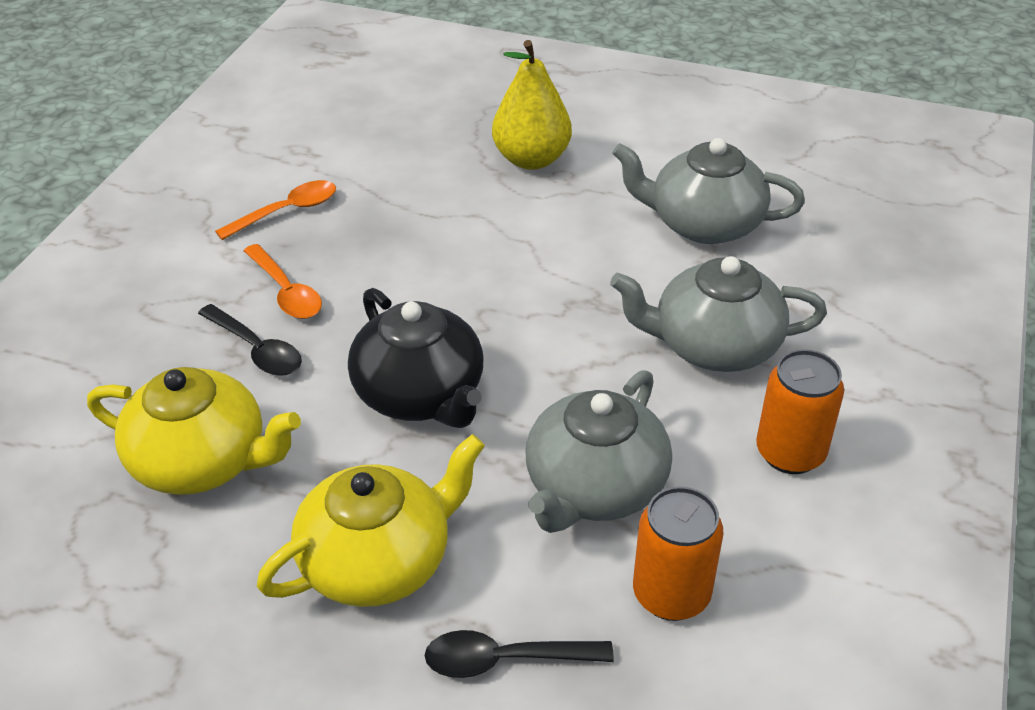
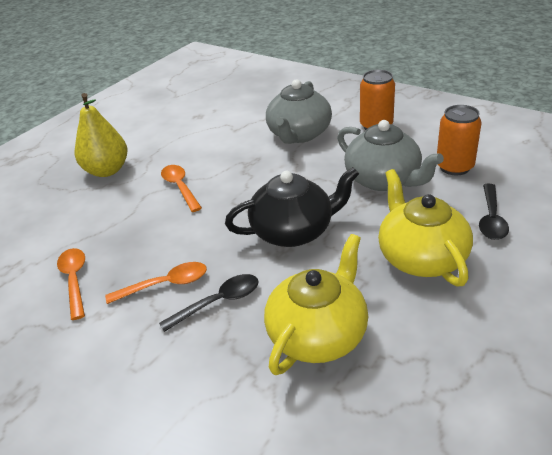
camera: 70 degrees left, 5 degrees down
grey teapot [612,138,805,244] -> none
none -> orange spoon [161,165,202,212]

